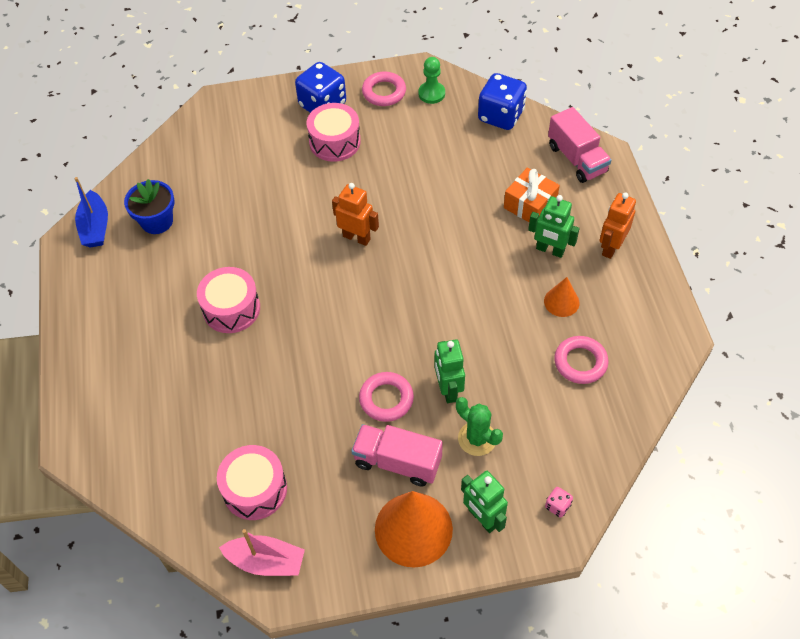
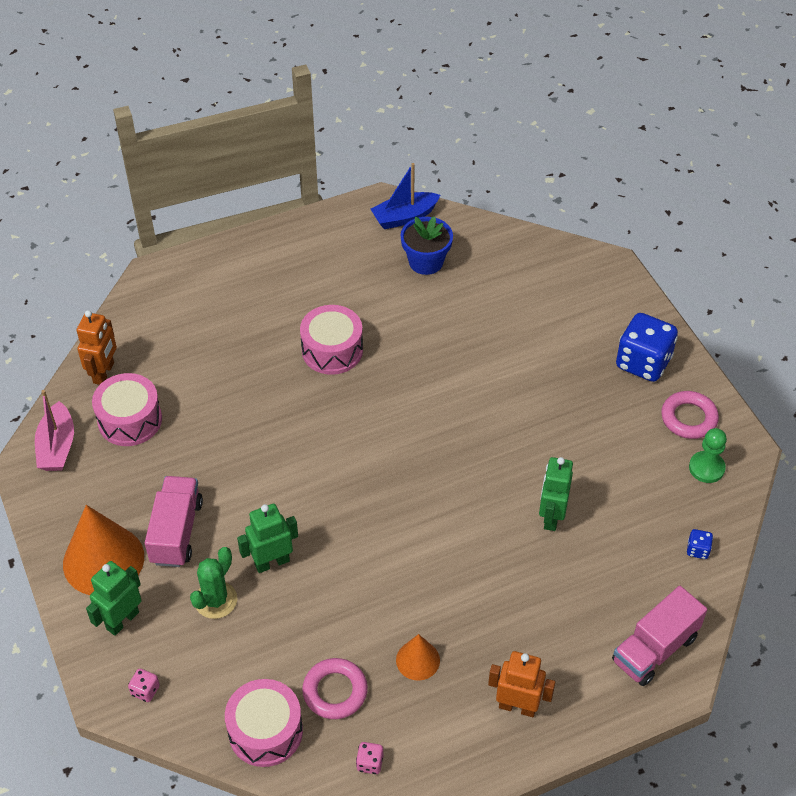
camera: 75 degrees right, 5 degrees down
pink drum [307,103,361,162] -> pink drum moved to [225,679,303,767]
orange robot [332,183,379,246] -> orange robot moved to [77,310,117,385]
pink ring [359,372,414,422] -> none
blue dice [478,73,527,130] -> blue dice [687,529,713,559], size x0.42
orange gift [504,168,560,222] -> none
green robot [528,195,580,258] -> green robot moved to [539,457,573,531]
none -> pink dice [356,742,383,774]

